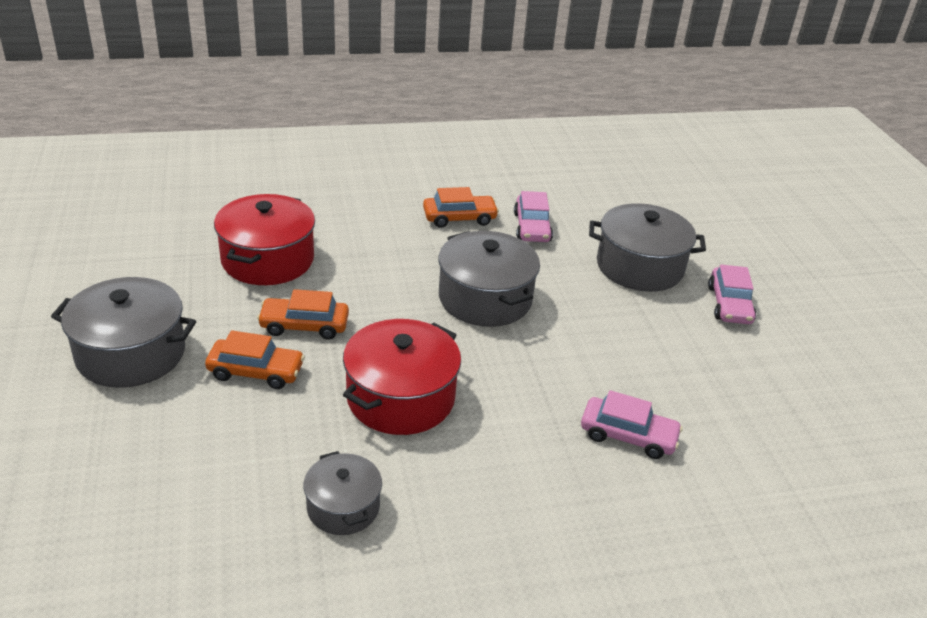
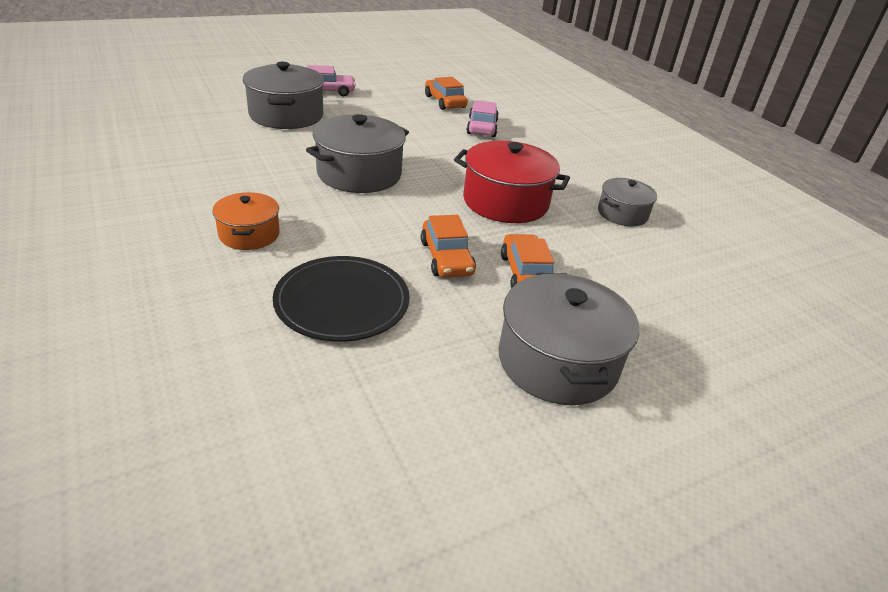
camera: 105 degrees left, 0 degrees up
red pot [214,194,315,285] -> black plate [273,256,410,342]
orange car [423,187,499,228] -> orange car moved to [425,77,468,110]
pink car [514,191,553,242] -> none
none -> orange pot [212,192,280,250]

